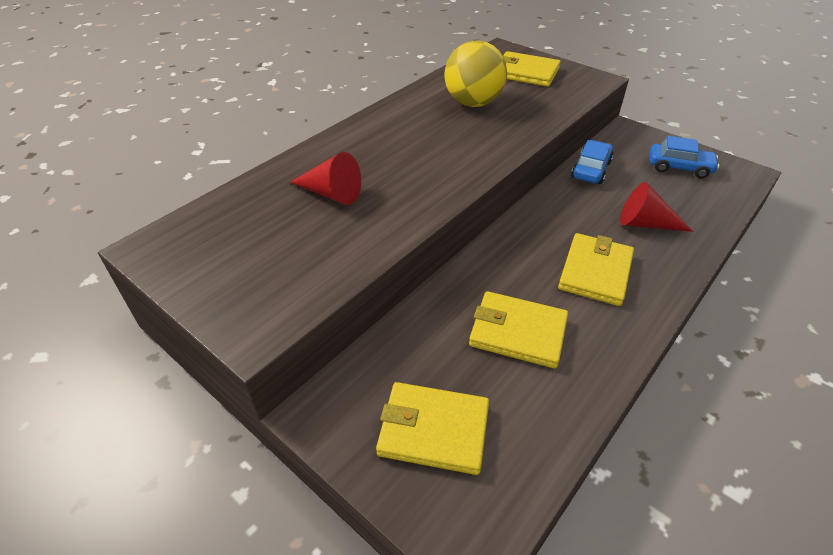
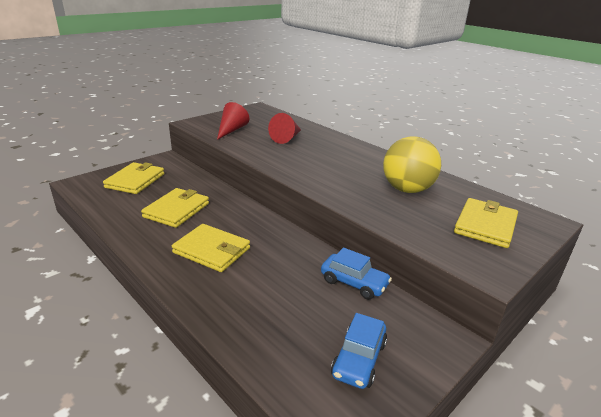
camera: 95 degrees right, 15 degrees down
red cone [620,182,693,232] -> red cone moved to [217,102,249,140]

